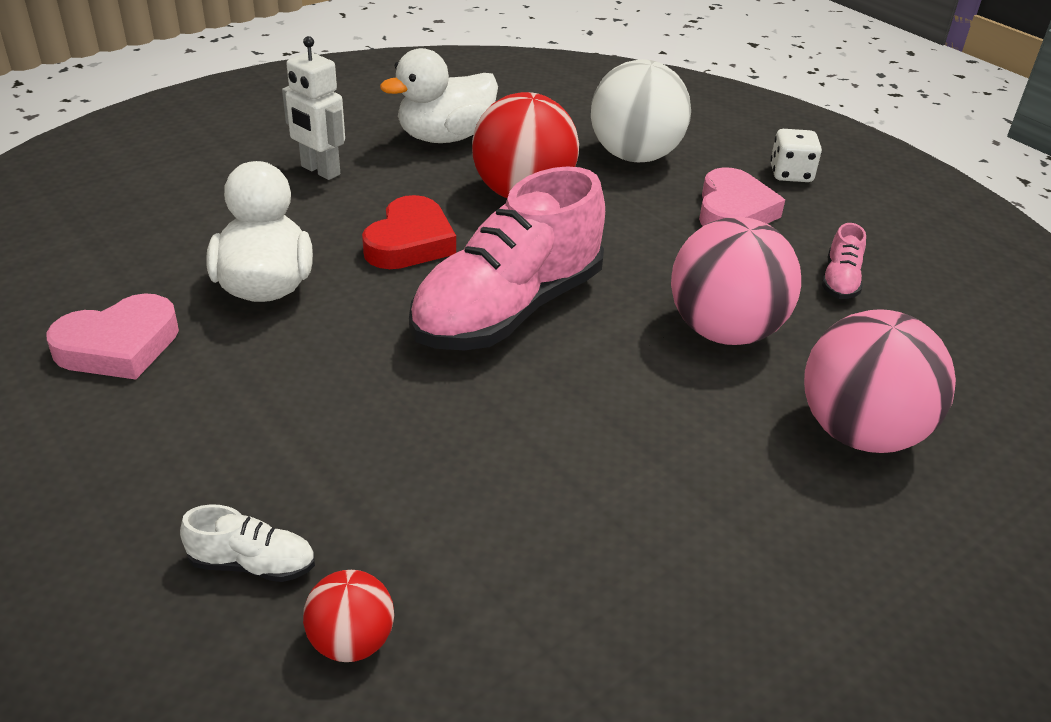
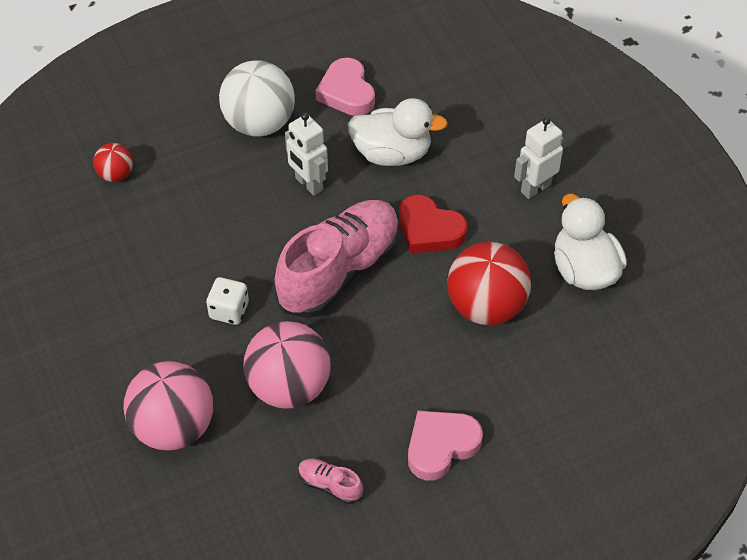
camera: 105 degrees right, 15 degrees up
white shoe [180,504,315,582] -> none
pink shoe [409,166,605,350] -> pink shoe turned 75 degrees clockwise [275,200,400,318]
white ball [591,59,691,162] -> white ball moved to [219,60,295,137]
pink heart [699,167,785,226] -> pink heart turned 120 degrees clockwise [408,411,483,481]
white dice [770,129,822,182] -> white dice moved to [206,277,249,325]
none -> white robot [285,113,328,196]

